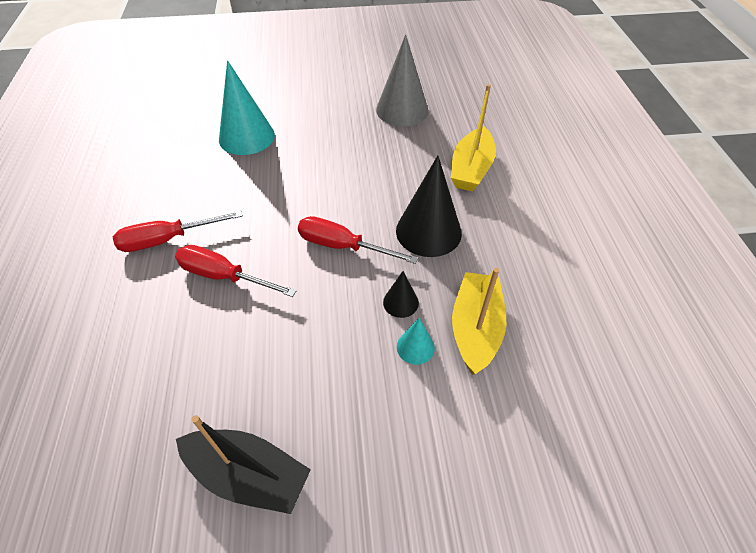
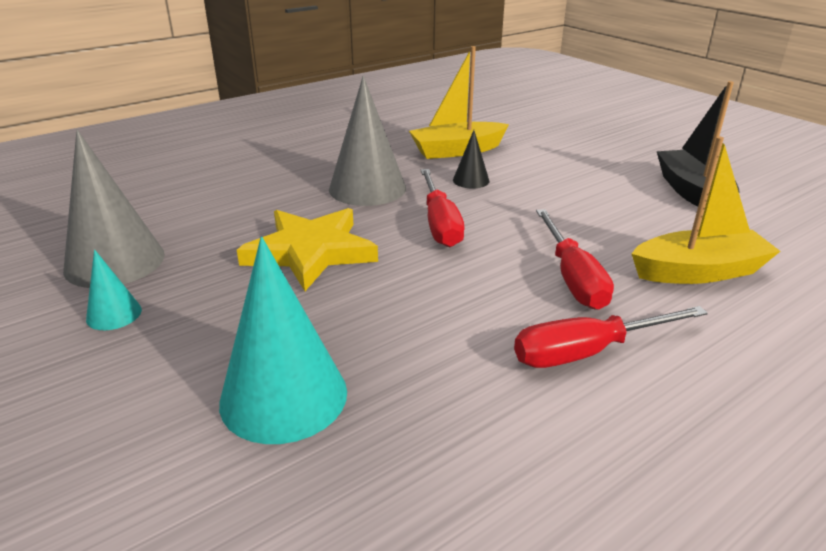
camera: 120 degrees left, 20 degrees down
red screwdriver [113,211,243,252] -> red screwdriver turned 120 degrees clockwise [514,306,708,368]
black cone [396,156,462,257] -> grey cone [329,76,406,206]
turquoise cone [397,317,435,365] -> turquoise cone moved to [86,249,142,330]
yellow boat [451,84,496,191] -> yellow boat moved to [631,136,780,284]
none -> yellow star [237,208,378,291]

